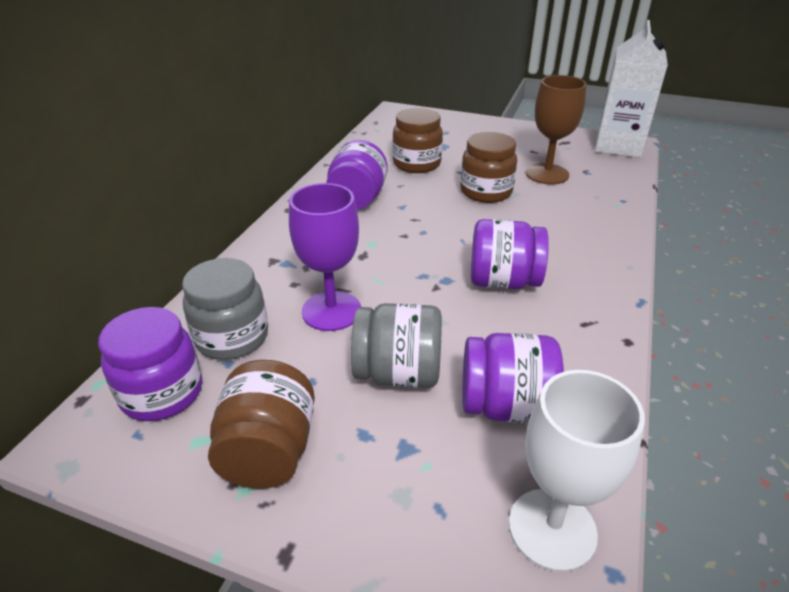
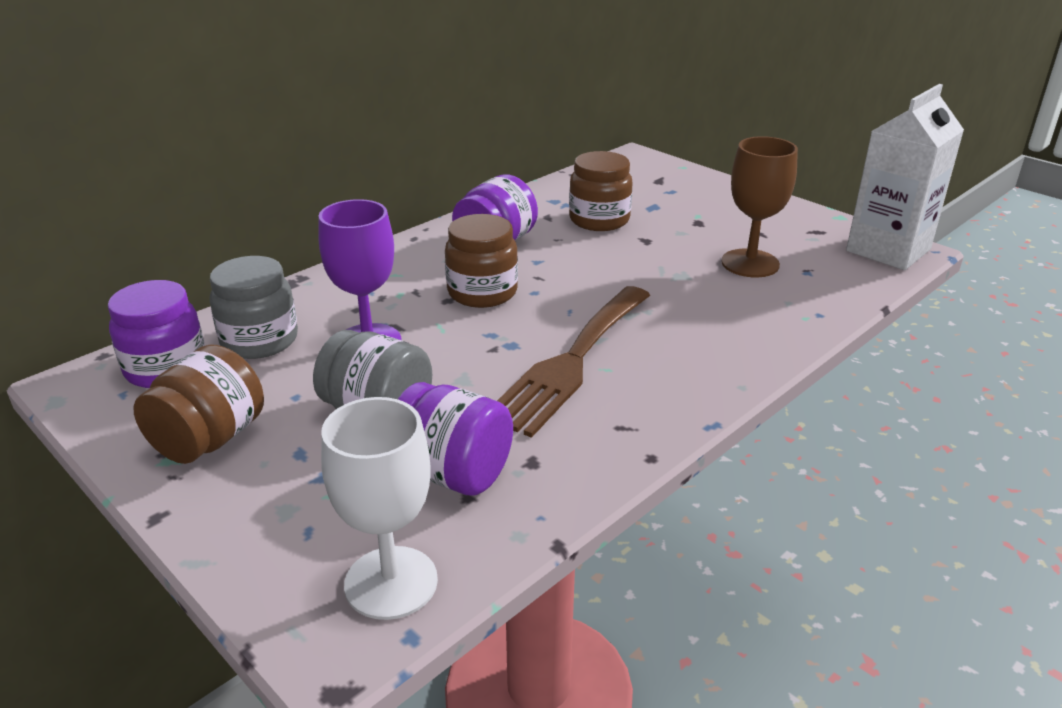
camera: 25 degrees right, 5 degrees down
brown jar [460,132,517,203] -> brown jar moved to [445,214,518,308]
purple jar [471,219,549,289] -> brown fork [497,286,651,438]

